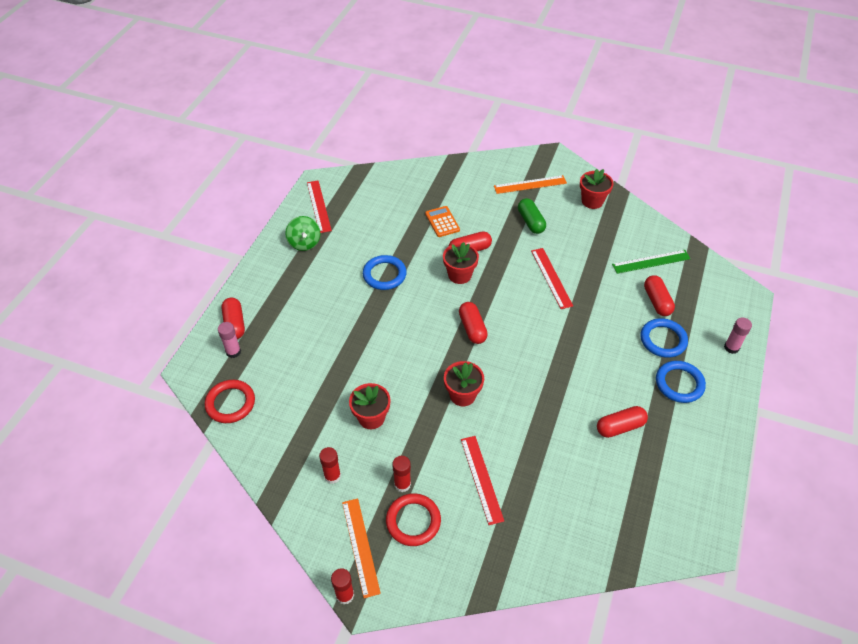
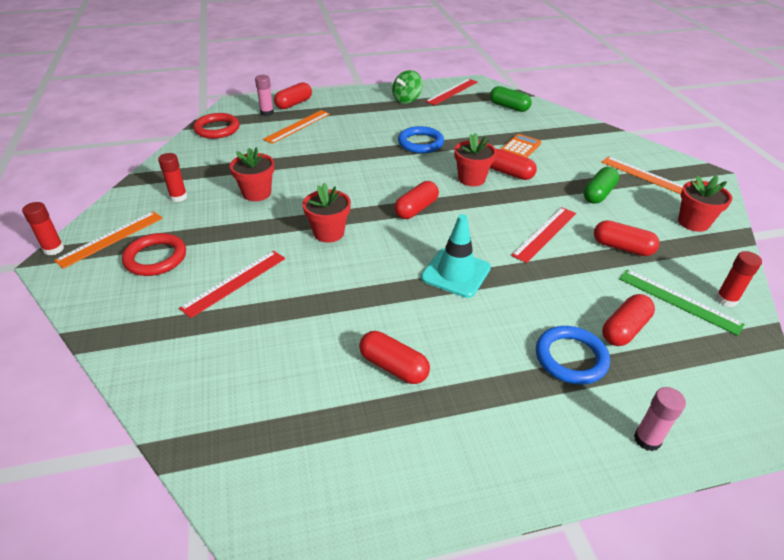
camera: 55 degrees right, 10 degrees down
red glue stick [392,456,411,492] -> red glue stick moved to [716,251,762,307]
blue ring [656,361,706,403] -> none
none -> orange ruler [263,110,330,144]
none -> turquoise traffic cone [421,214,491,298]
none -> green capsule [490,86,532,112]
none -> red capsule [594,220,660,256]

